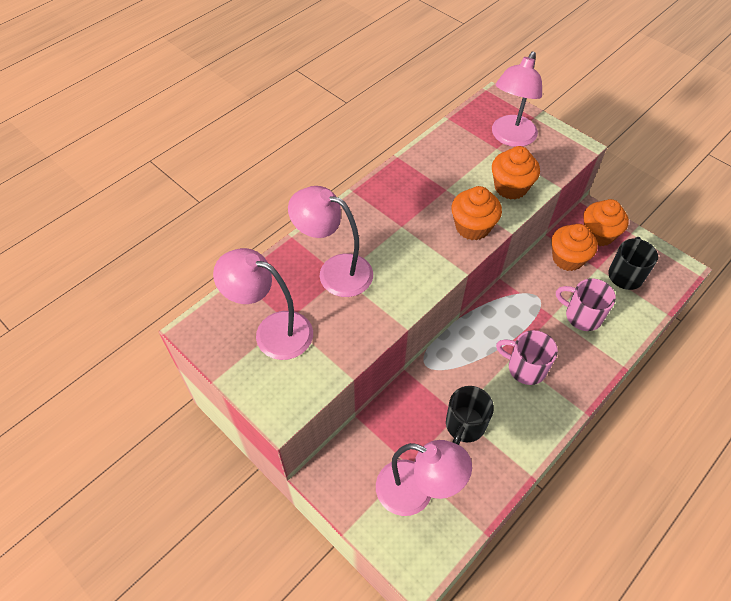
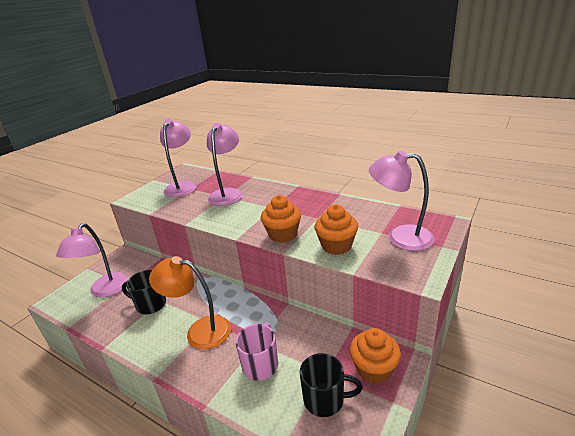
camera: 80 degrees right, 25 degrees down
pink mug [496,330,558,385] -> orange lamp [149,256,231,349]
orange cupcake [552,224,597,271] -> none

